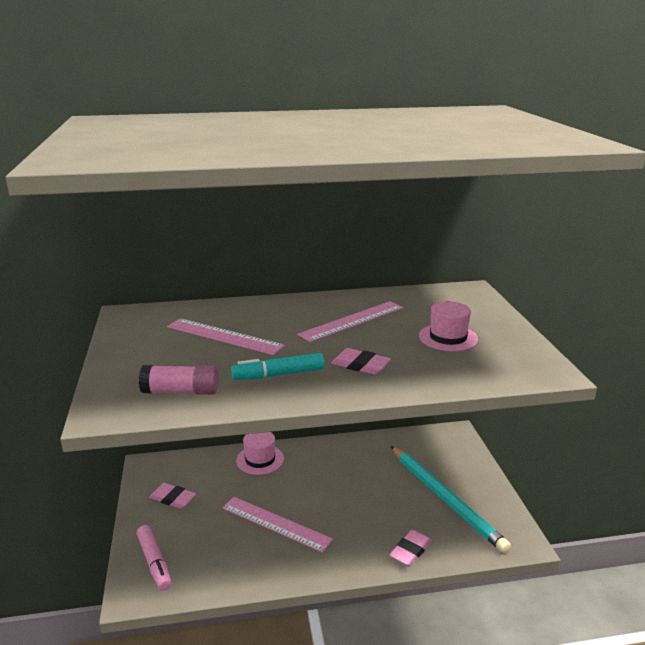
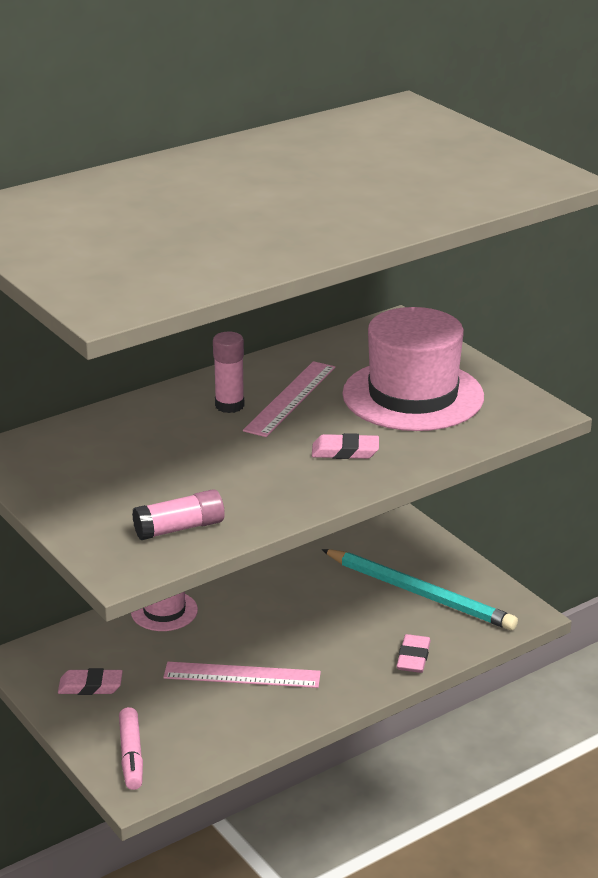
camera: 25 degrees left, 5 degrees up
pink marker [137,525,172,591] -> pink marker turned 45 degrees clockwise [119,707,143,790]
pink ruler [167,318,285,355] -> none
turquoise marker [231,353,325,380] -> none
pink hat [419,301,478,352] -> pink hat [342,307,484,431], size x2.00
none -> pink glue stick [213,332,244,413]

